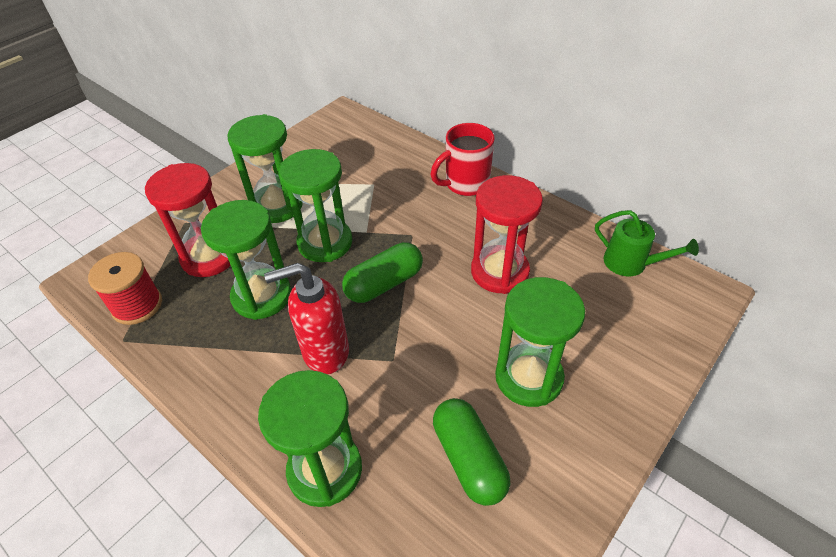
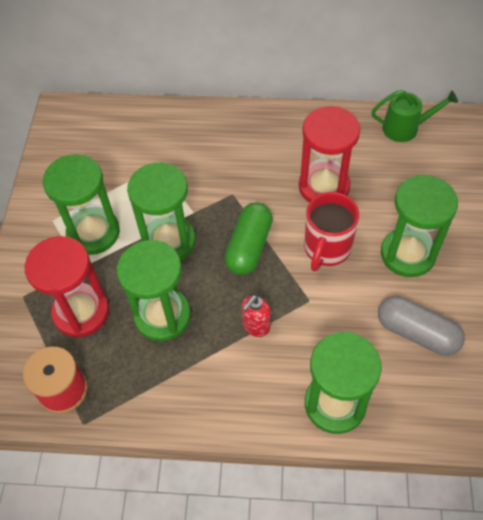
camera: 35 degrees left, 10 degrees up
red soap dispenser [264,263,349,374] -> red soap dispenser [242,295,270,337], size x0.57
red mug [430,123,495,196] -> red mug moved to [304,192,359,272]
green capsule [433,398,510,506] -> grey capsule [378,296,465,356]

